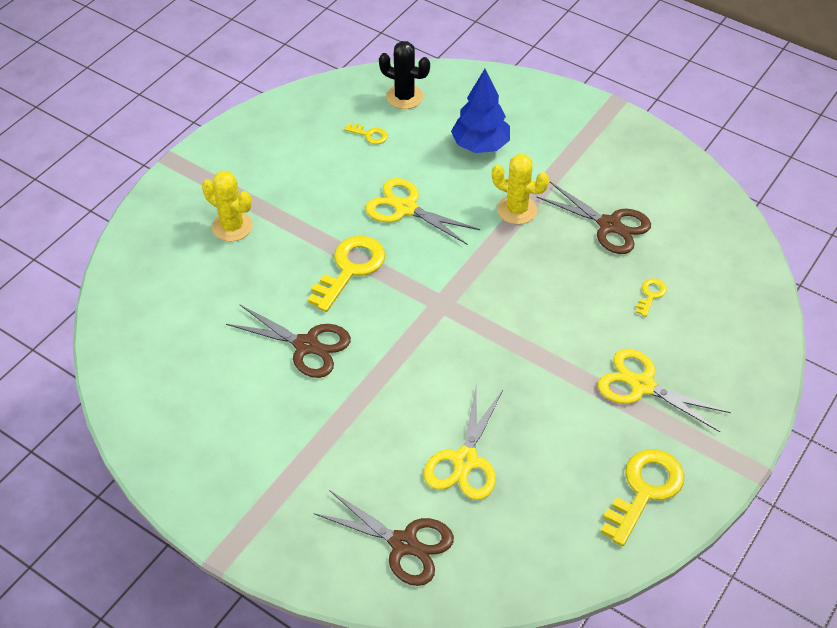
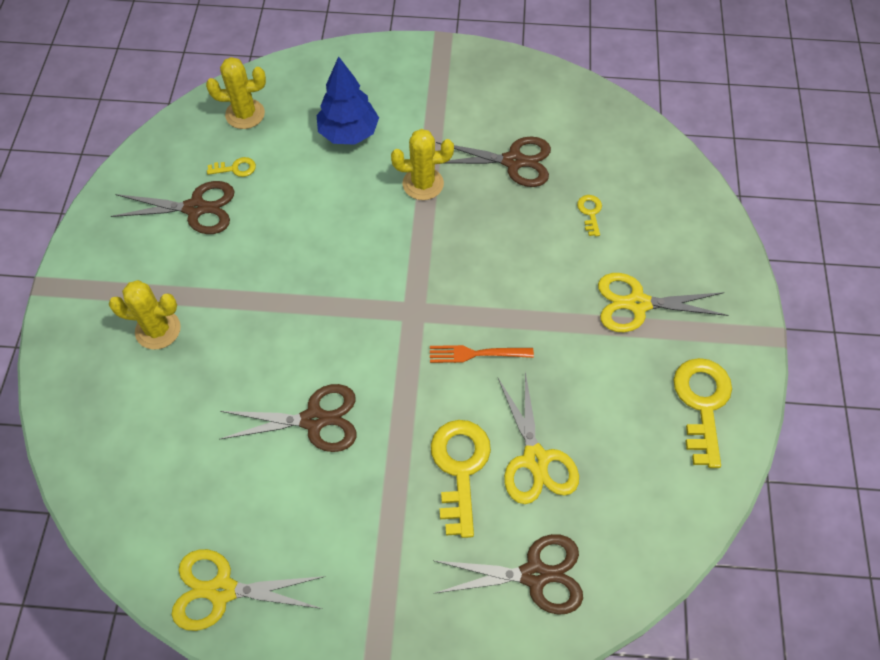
camera: 30 degrees left, 10 degrees up
yellow key [308,236,385,312] -> yellow key moved to [431,420,491,538]
yellow scissors [365,178,480,245] -> yellow scissors moved to [171,549,326,631]
black cactus [379,41,430,109] -> yellow cactus [206,57,266,129]
none -> brown scissors [111,181,235,234]
none -> orange fork [430,345,534,363]

